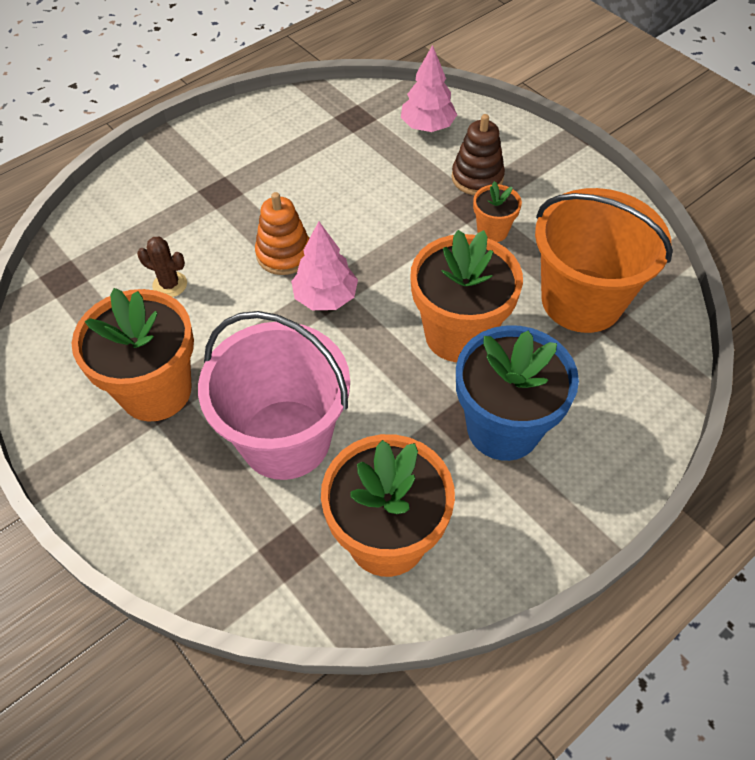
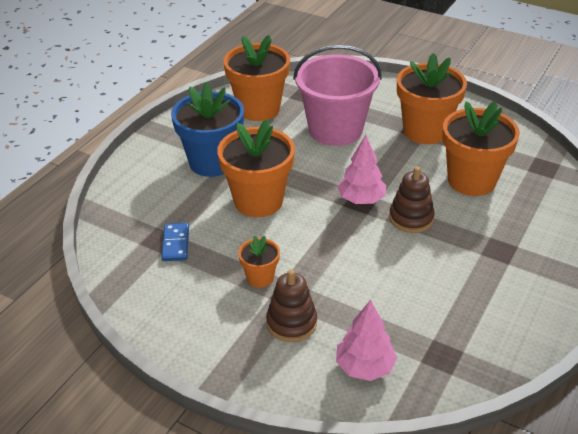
camera: 160 degrees right, 15 degrees down
brown cactus [137,237,187,297] -> orange flower pot [442,101,520,196]
orange stacking toy [255,192,309,275] -> brown stacking toy [389,166,435,233]
orange bucket [535,188,673,333] -> blue domino [161,223,189,261]

